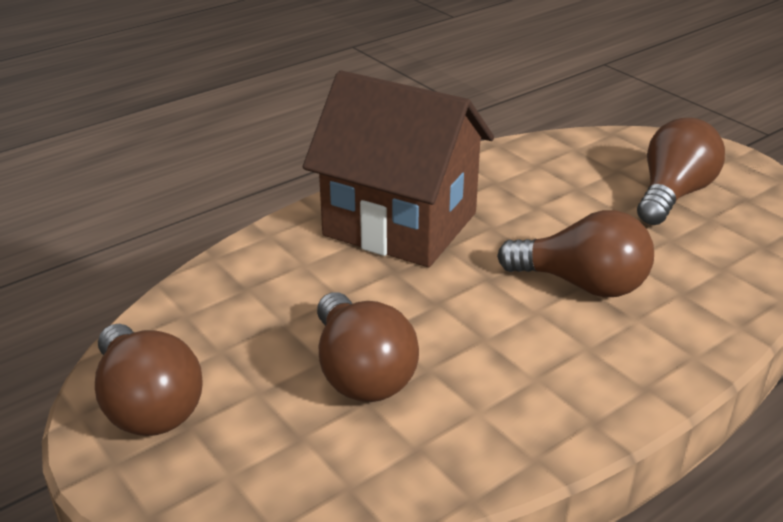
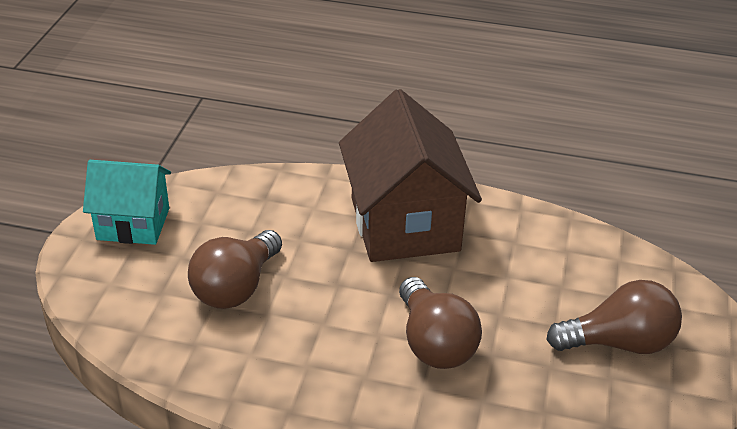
camera: 50 degrees right, 5 degrees up
brown light bulb [95,324,203,436] -> turquoise house [83,160,171,245]

